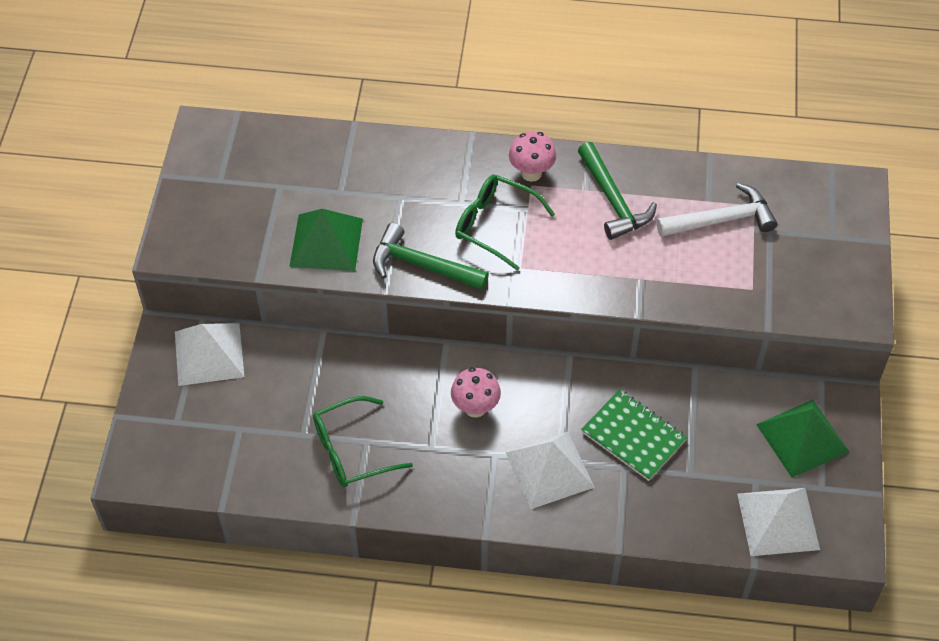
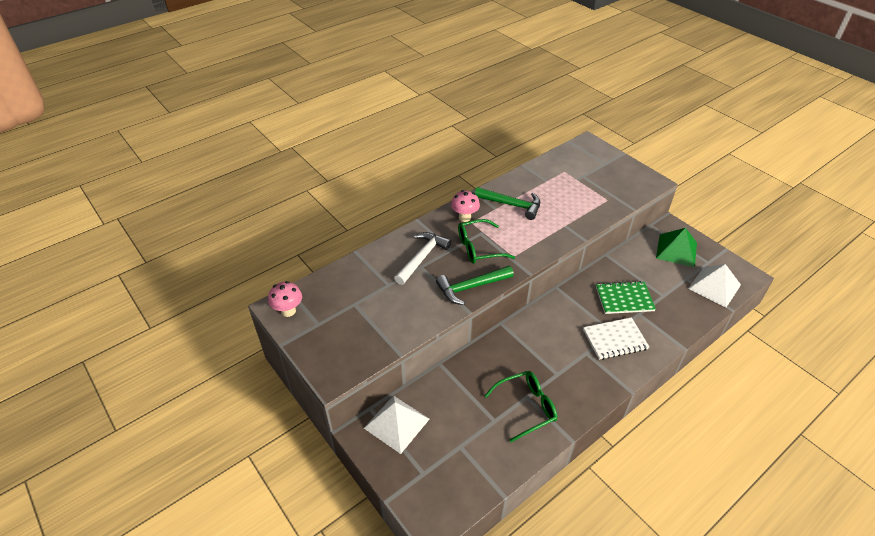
camera: 45 degrees left, 10 degrees down
green pyramid [289,209,363,271] -> none
green glasses [313,396,413,487] -> green glasses turned 135 degrees counterclockwise [485,371,557,442]
pink mushroom [451,367,501,418] -> pink mushroom moved to [268,281,302,317]
white pyramid [506,432,595,509] -> white notebook [583,317,649,360]
white hammer [657,183,777,237] -> white hammer moved to [394,232,451,285]

